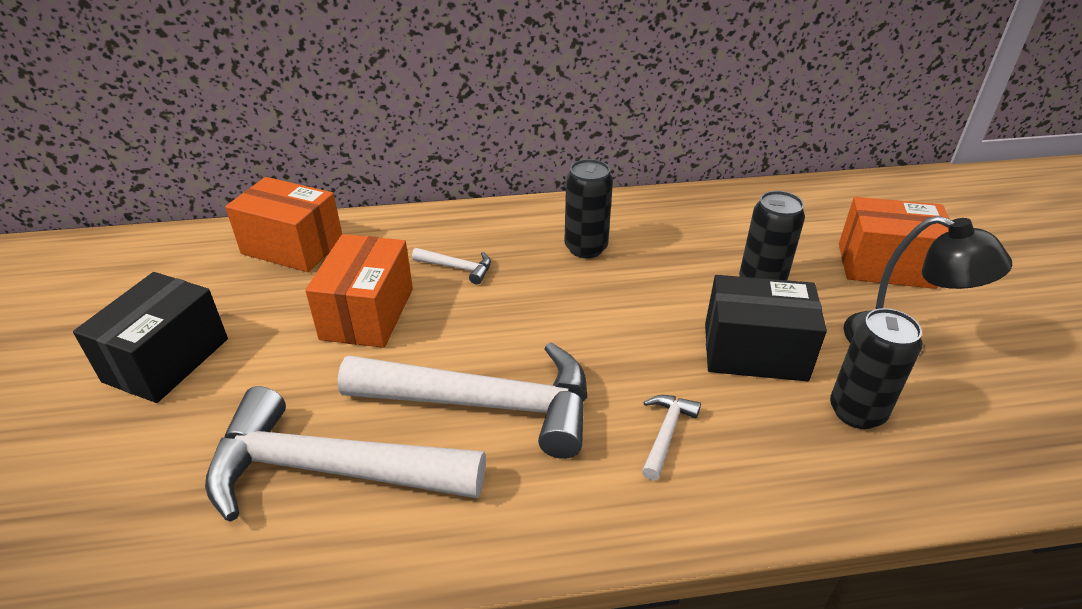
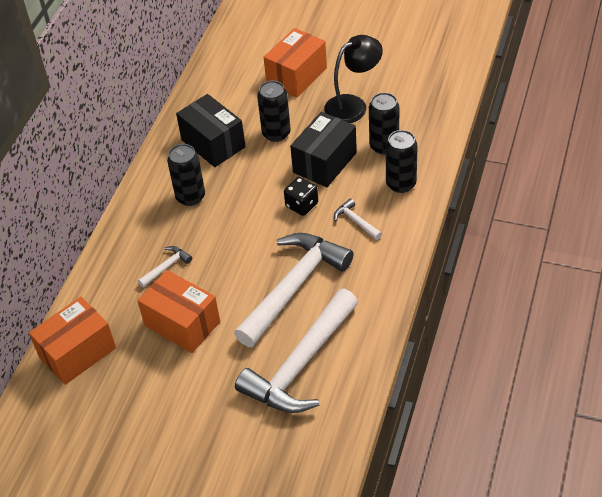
camera: 60 degrees left, 10 degrees up
black box [73,272,228,403] -> black box moved to [176,94,246,167]
none -> black dice [284,177,318,216]
none -> black can [386,130,418,193]

